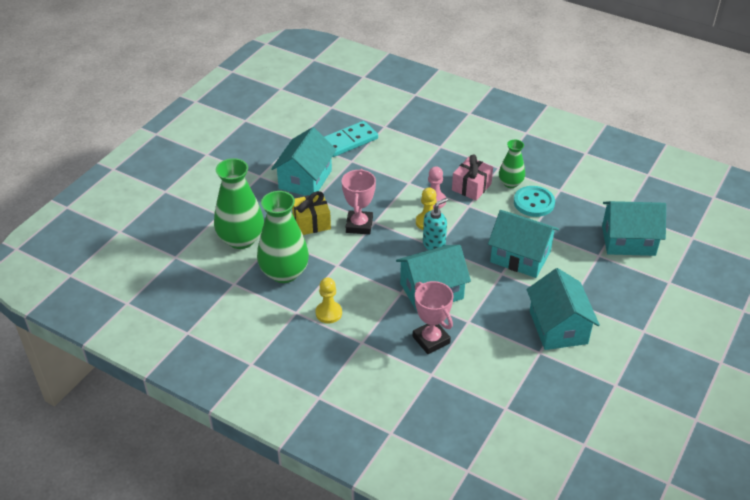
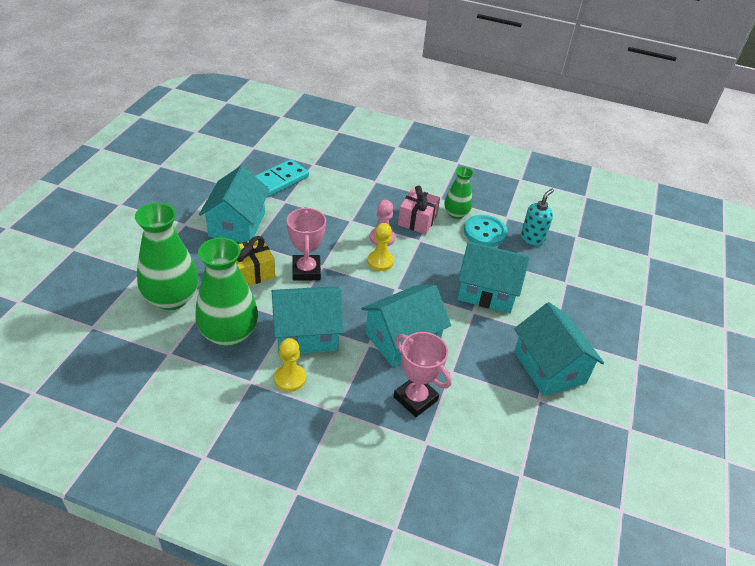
camera: 15 degrees left, 0 degrees up
turquoise soap dispenser [423,198,448,250] -> turquoise soap dispenser moved to [521,189,554,246]
turquoise house [602,201,666,256] -> turquoise house moved to [272,286,344,353]

